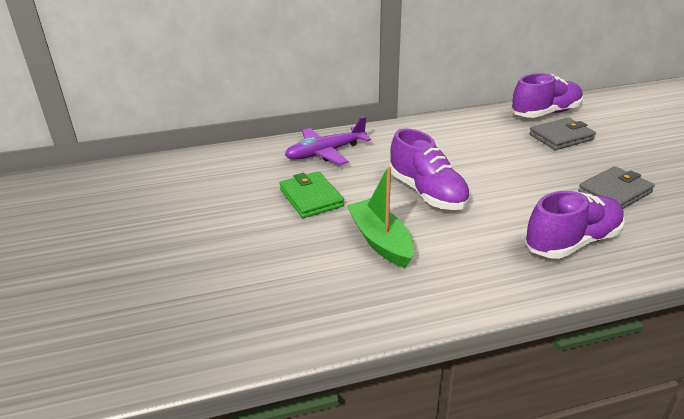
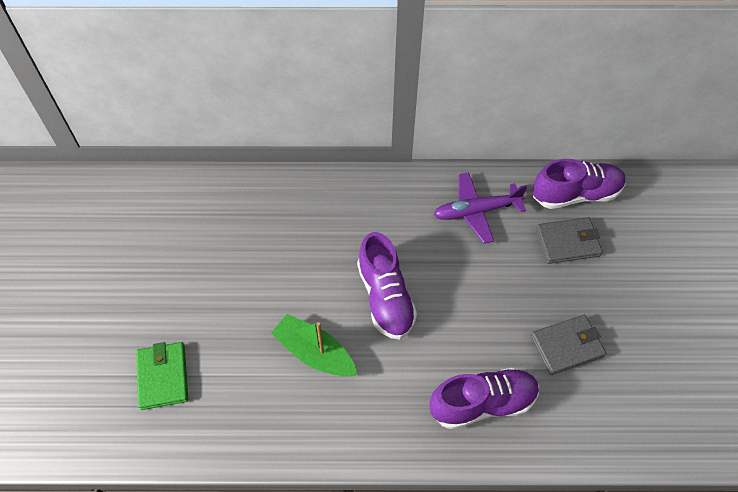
camera: 15 degrees right, 25 degrees up
green wallet [279,171,344,218] -> green wallet moved to [136,342,188,410]
purple plane [285,117,371,165] -> purple plane moved to [433,172,527,244]
green boat [347,166,414,268] -> green boat turned 45 degrees counterclockwise [271,314,357,376]

